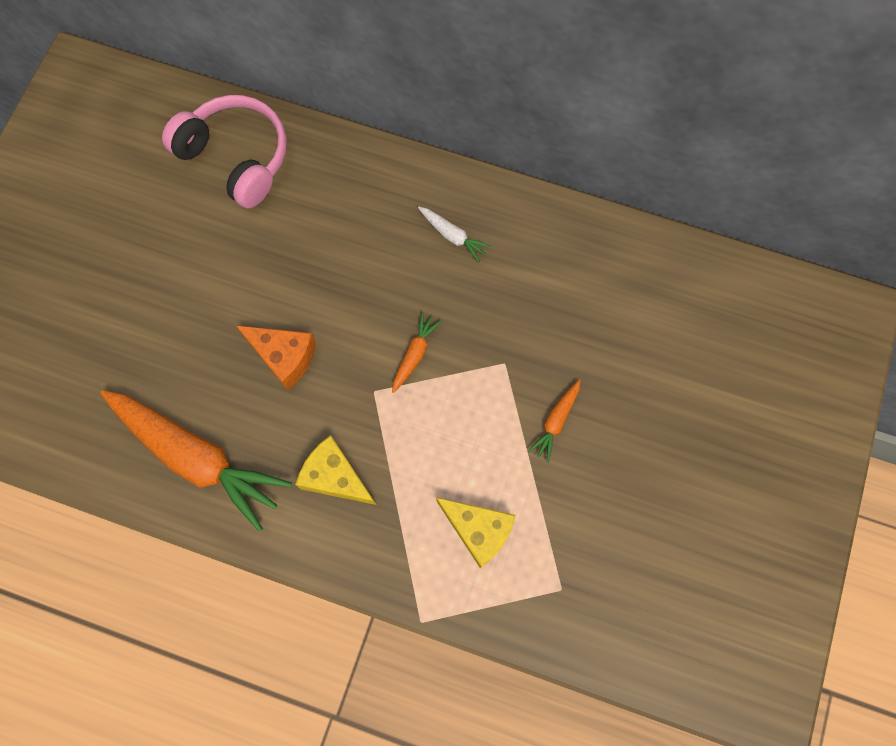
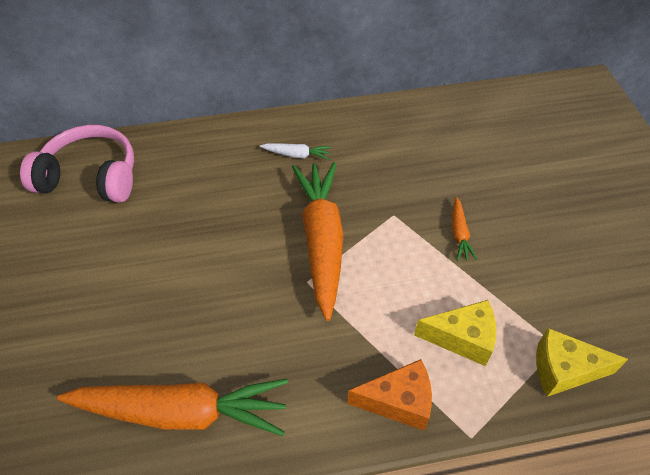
camera: 30 degrees left, 20 degrees down
orange cheese [236,325,316,390] -> orange cheese moved to [347,359,432,431]
yellow cheese [295,435,376,505] -> yellow cheese moved to [536,328,628,397]
orange carrot [392,312,442,393] -> orange carrot [292,162,343,321], size x2.35

